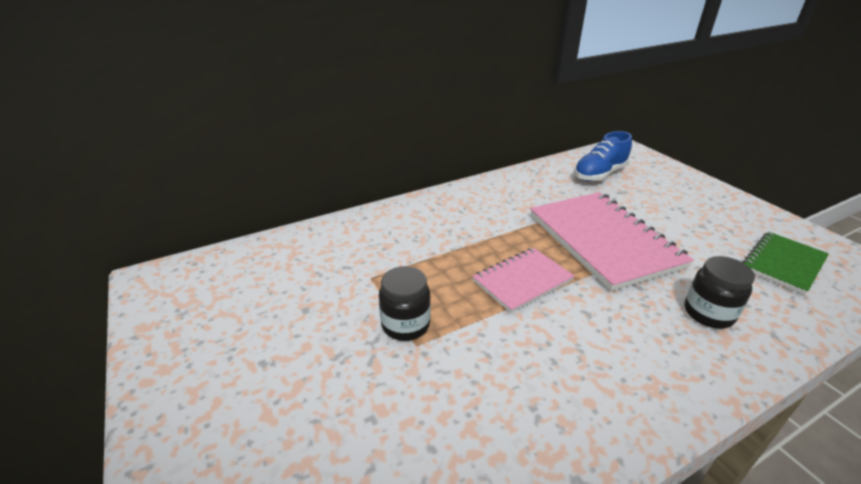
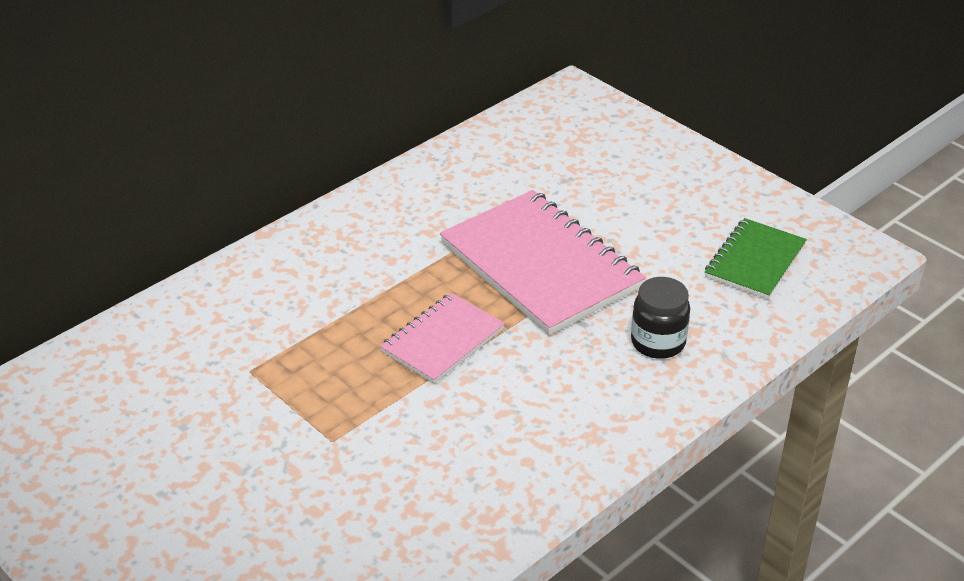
camera: 15 degrees left, 5 degrees up
black jar [379,266,431,341] -> none
blue shoe [574,131,632,181] -> none

